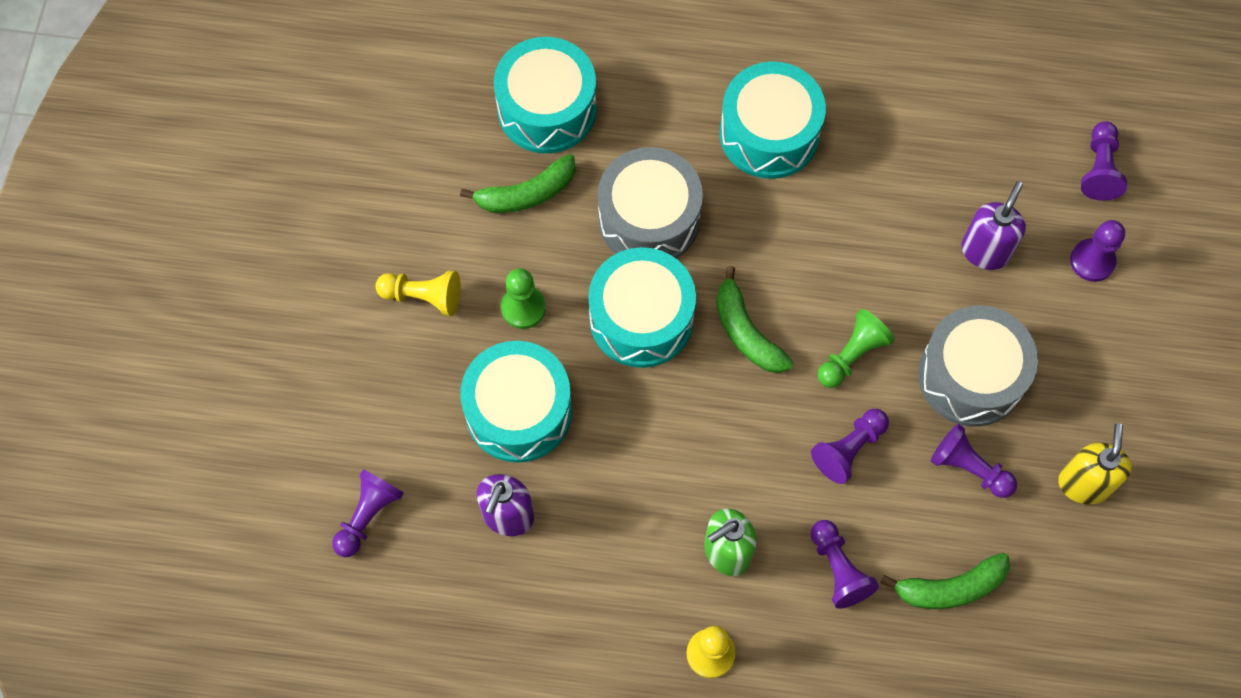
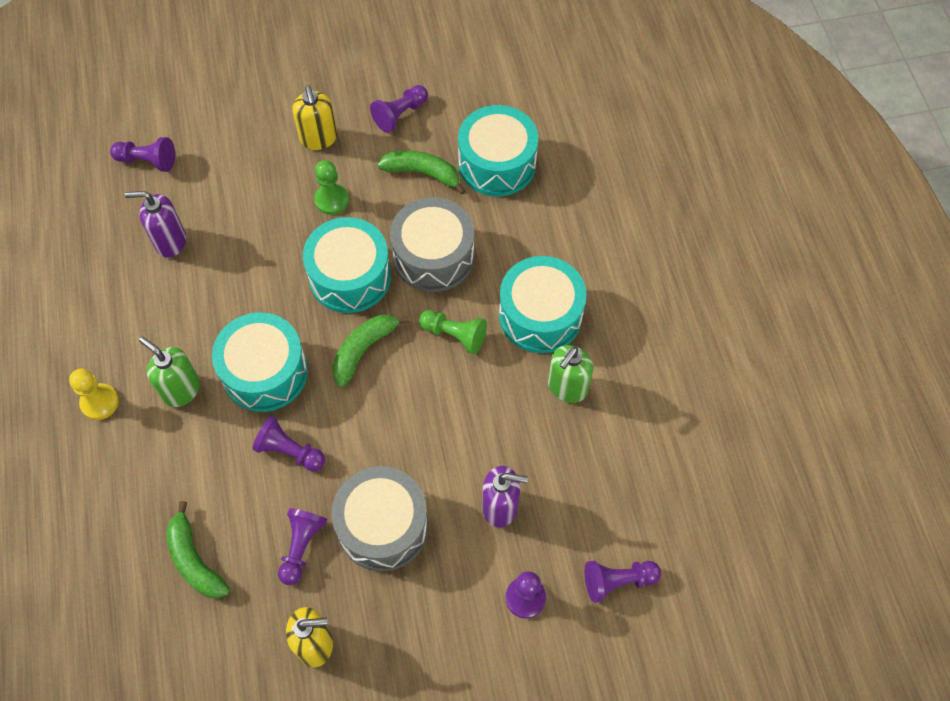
camera: 70 degrees right, 5 degrees down
yellow pawn [375,270,461,316] -> yellow soap dispenser [292,85,337,150]
green banana [460,154,575,213] -> green banana turned 150 degrees clockwise [377,151,466,195]
turquoise drum [460,341,572,463] -> turquoise drum moved to [212,312,308,412]
purple pawn [811,520,879,609] -> purple pawn moved to [370,85,428,133]
green pawn [817,309,895,388] -> green pawn moved to [419,310,487,354]
none -> green soap dispenser [548,345,593,403]

